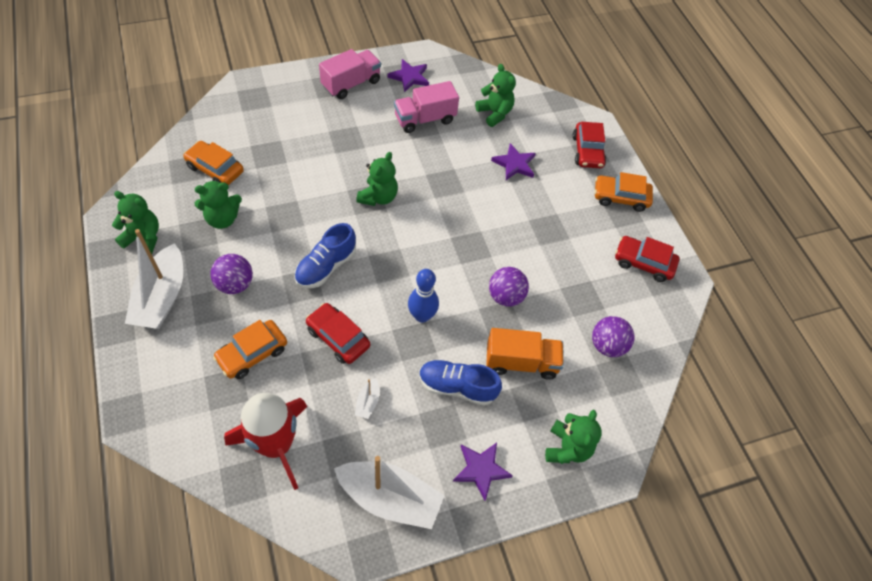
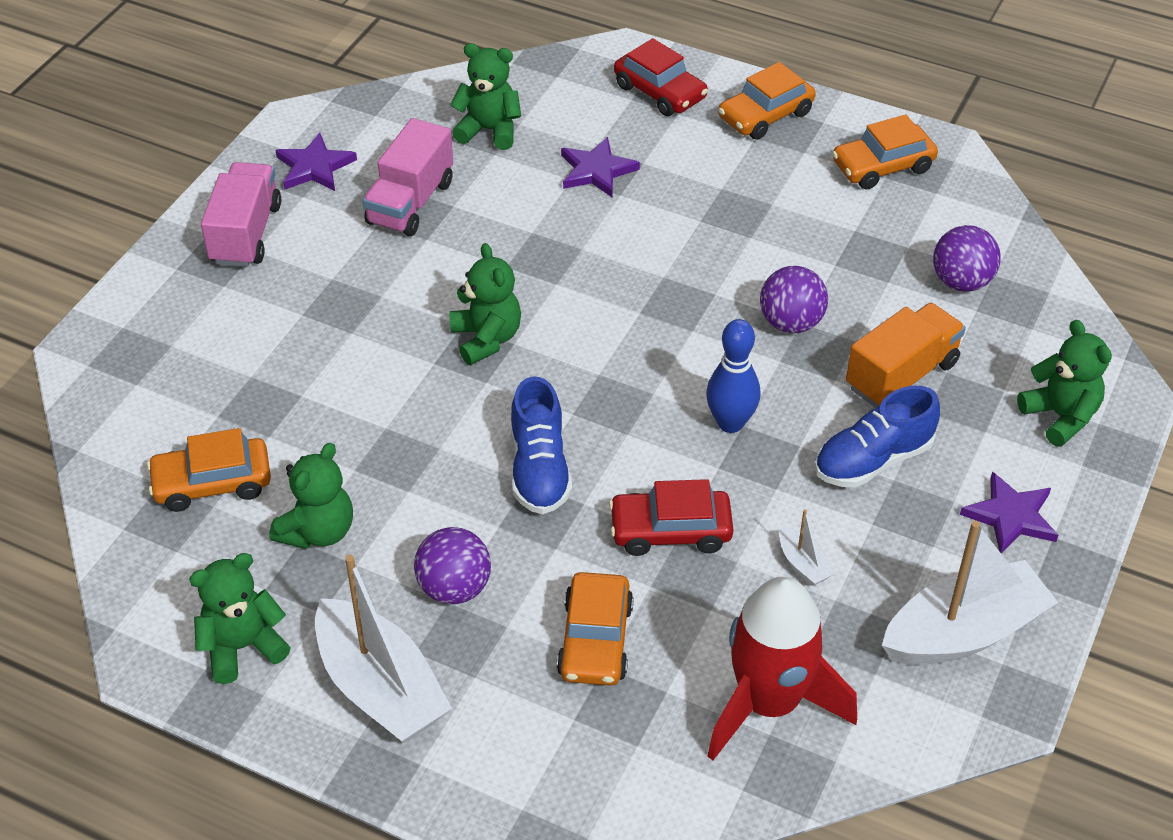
camera: 40 degrees left, 10 degrees down
red car [615,236,679,282] -> orange car [832,114,938,189]

